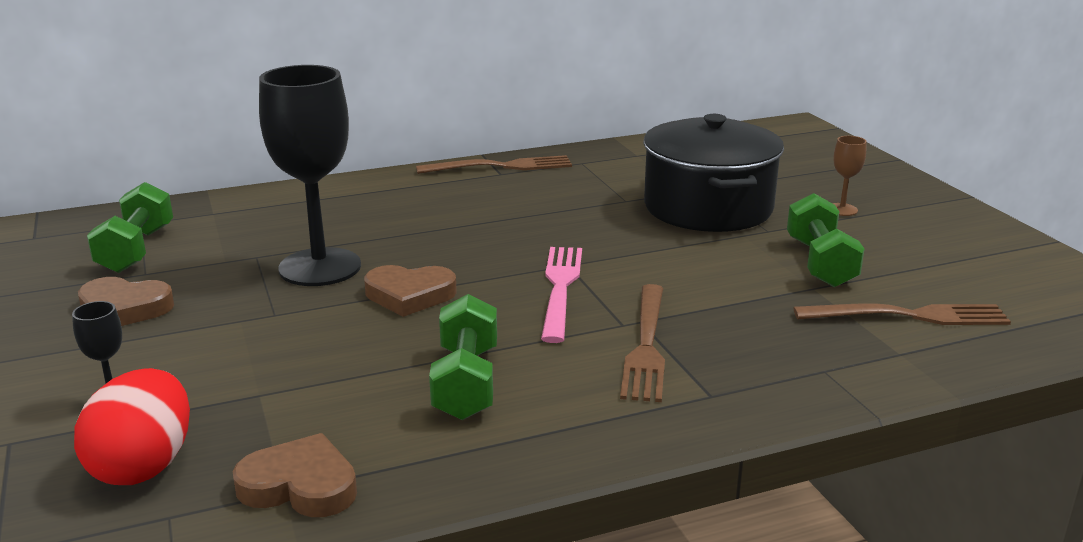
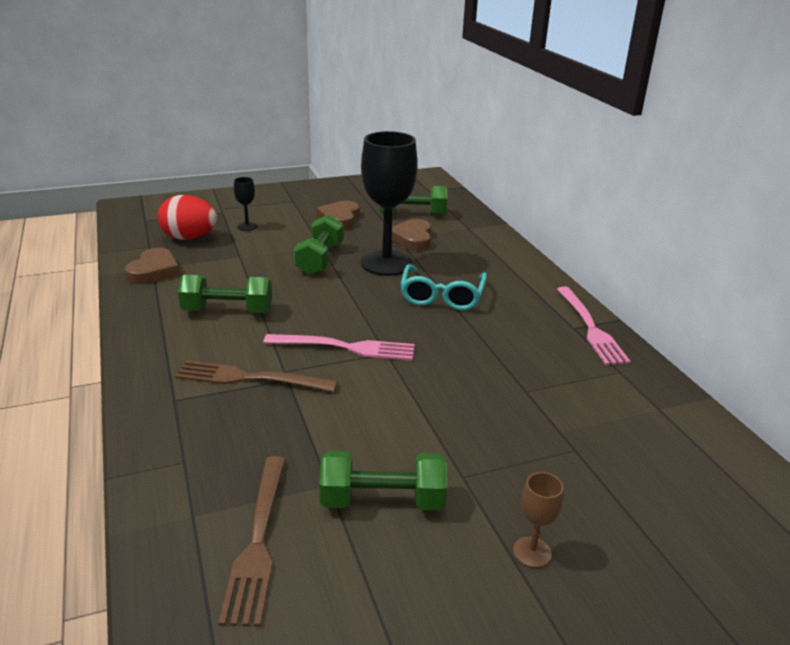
camera: 90 degrees right, 5 degrees up
brown heart [364,265,457,317] -> brown heart moved to [392,219,431,251]
brown fork [416,155,572,174] -> pink fork [557,286,631,365]
black pot [643,114,784,232] -> none
none -> green dumbbell [294,214,343,275]
none -> turquoise glasses [400,264,487,310]

